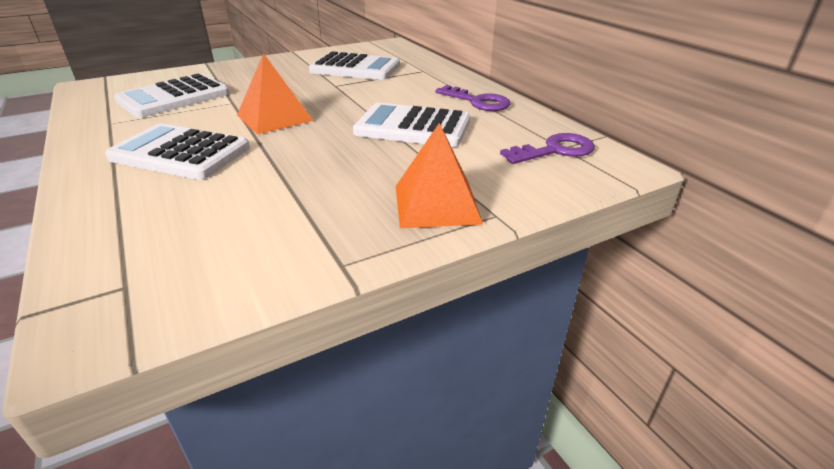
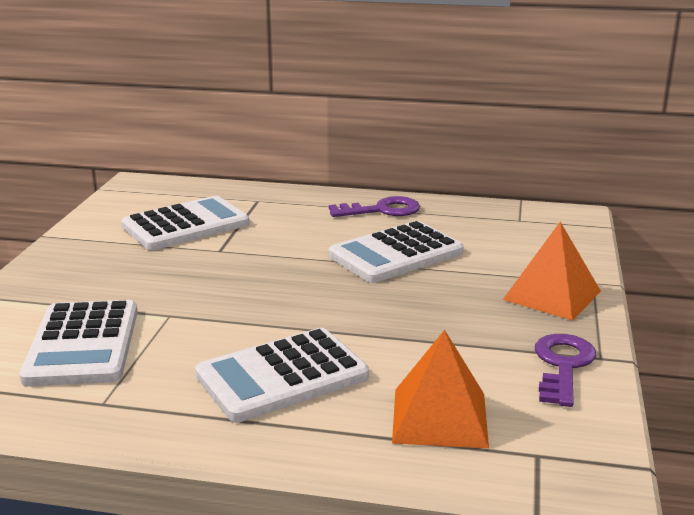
camera: 50 degrees left, 10 degrees down
orange pyramid [237,53,313,134] -> orange pyramid moved to [392,330,489,448]
purple key [500,133,595,164] -> purple key moved to [535,334,596,407]

